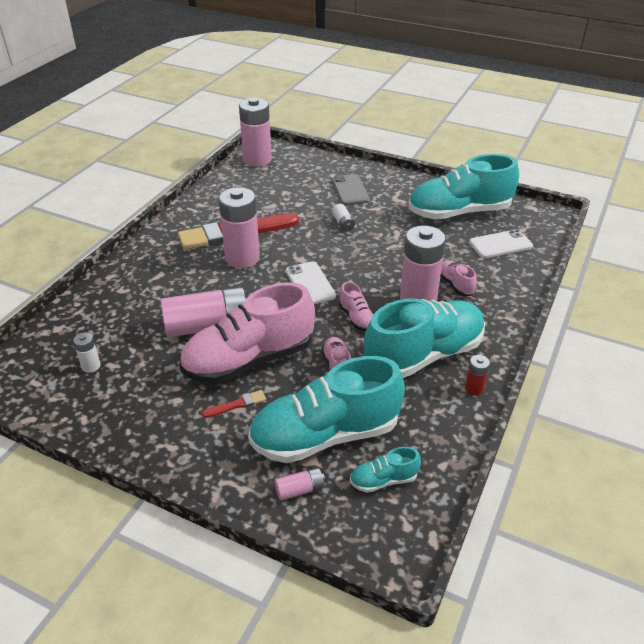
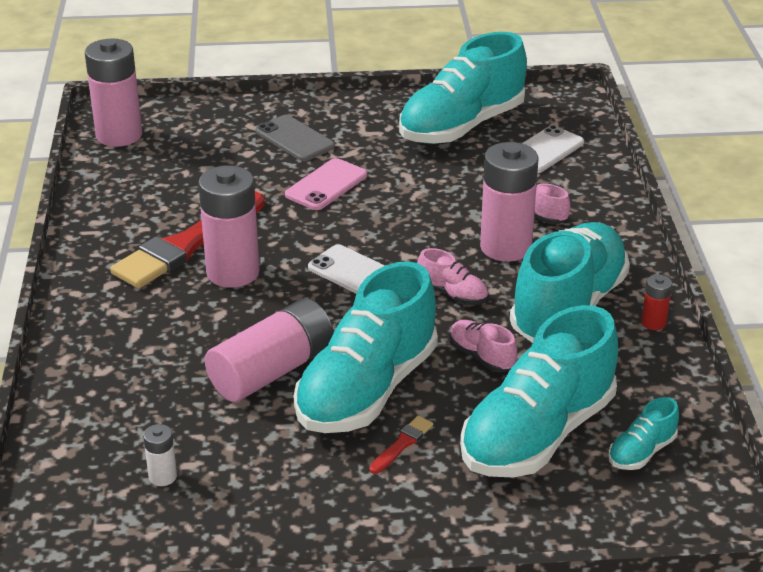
camera: 30 degrees left, 5 degrees down
pink shoe [179,282,315,384] -> turquoise shoe [294,261,438,433]
pink battery [275,467,325,501] -> none
white battery [332,204,355,231] -> pink phone [285,158,367,210]

